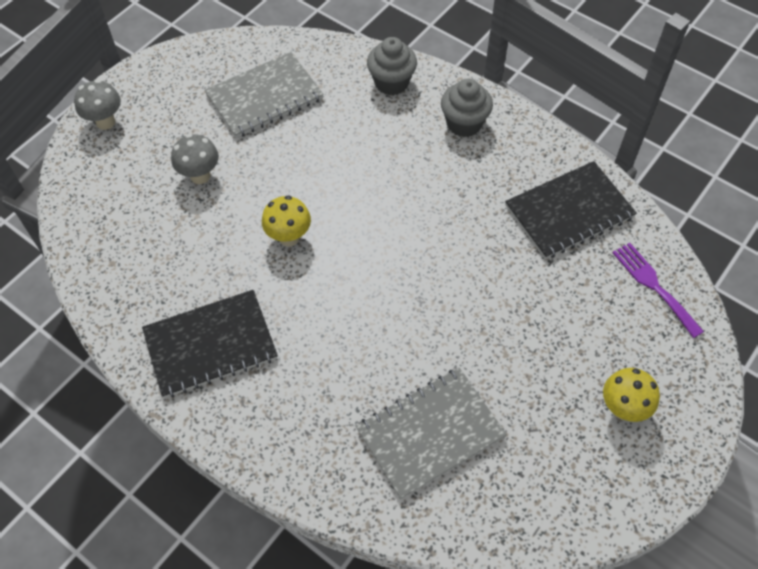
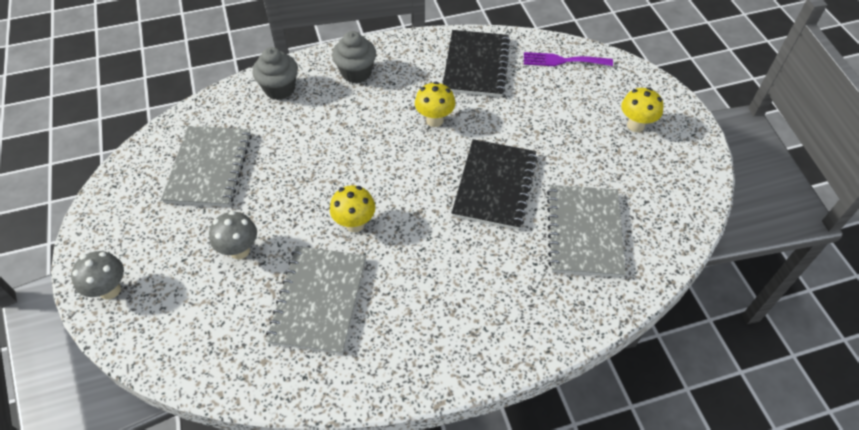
camera: 55 degrees left, 5 degrees down
black notebook [142,290,278,398] -> black notebook moved to [452,139,537,230]
none -> grey notebook [266,246,366,354]
none -> yellow mushroom [415,82,456,127]

